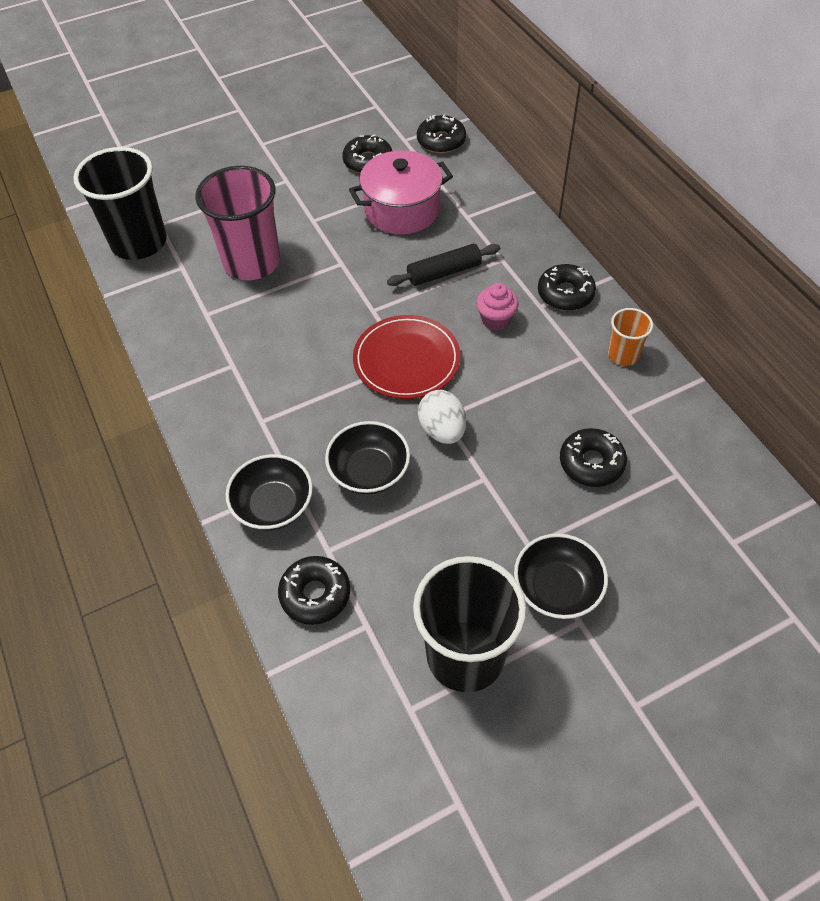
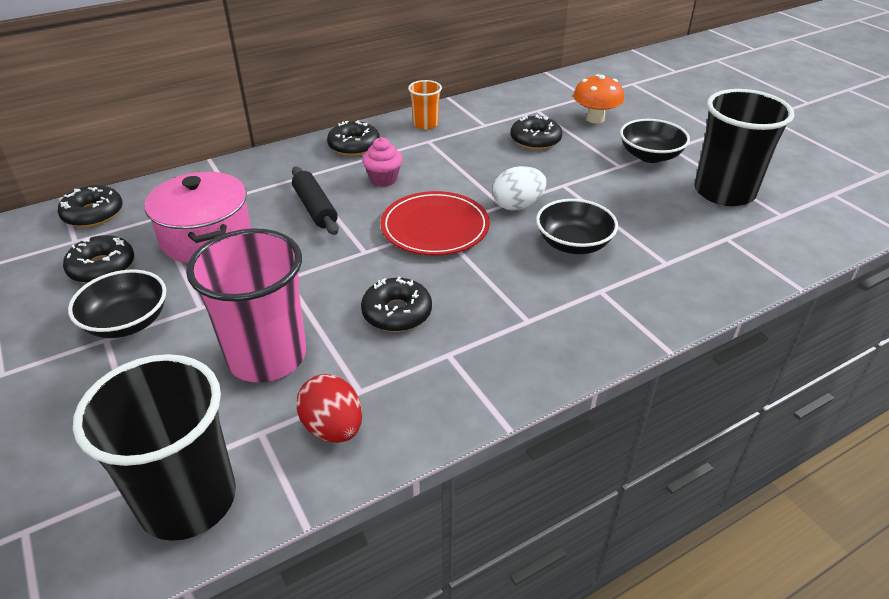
camera: 95 degrees left, 15 degrees down
black bowl [226,454,313,530] -> black bowl moved to [68,270,166,338]
black donut [278,556,350,625] -> black donut moved to [361,277,432,332]
none -> red egg [296,374,362,443]
none -> orange mushroom [573,74,624,124]

